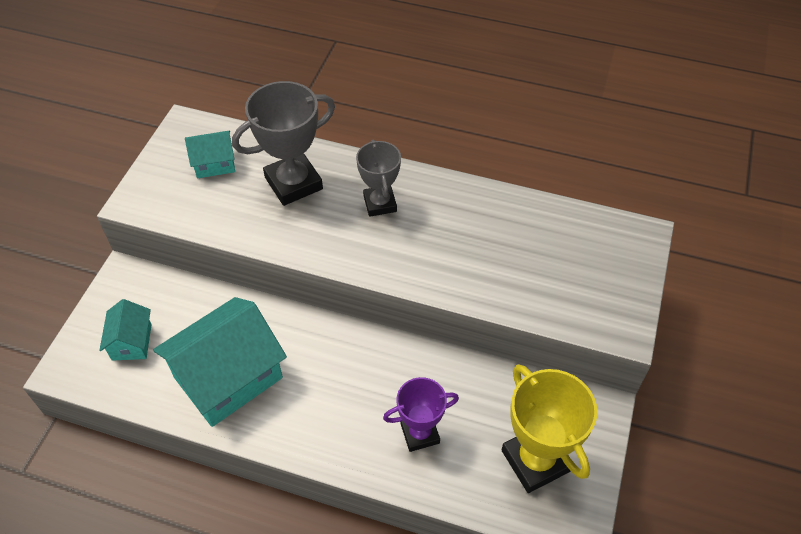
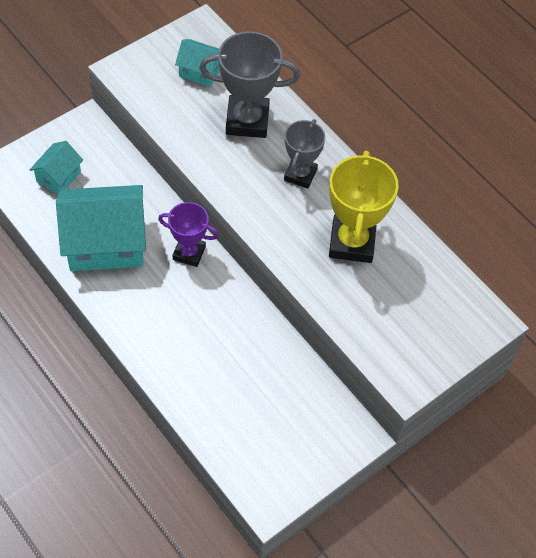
camera: 30 degrees right, 5 degrees up
purple trophy [383,377,459,452] -> purple trophy moved to [158,202,219,267]
yellow trophy [502,364,597,493] -> yellow trophy moved to [329,151,399,263]

